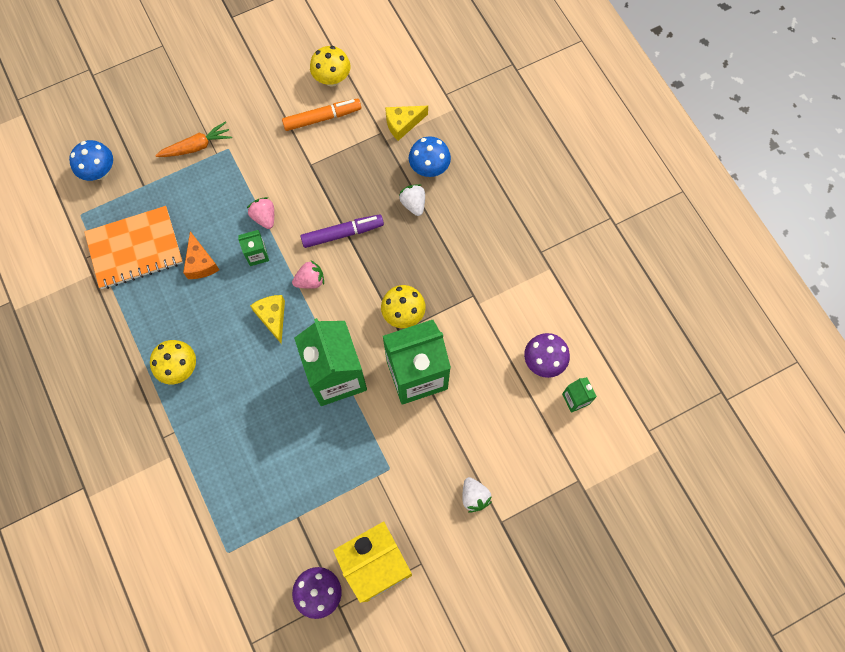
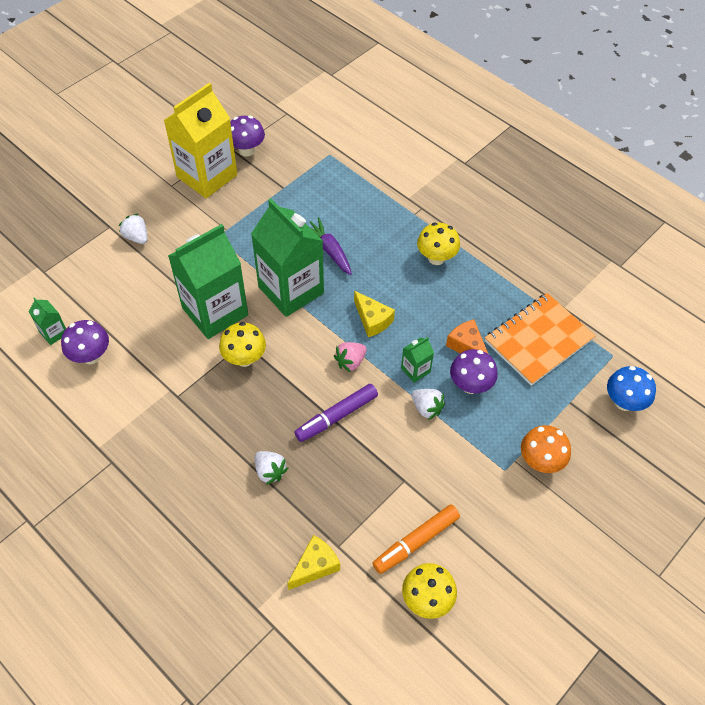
camera: 160 degrees right, 15 degrees down
orange carrot [155,122,232,157] -> orange mushroom [521,425,571,473]
pink strawberry [247,197,274,229] -> white strawberry [411,389,445,420]
blue mushroom [409,136,451,177] -> none
none -> purple carrot [310,217,352,275]
none -> purple mushroom [450,349,498,394]

